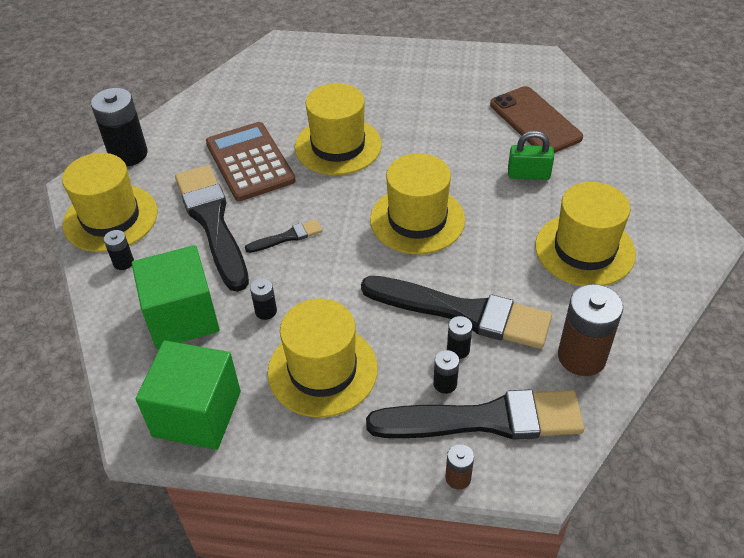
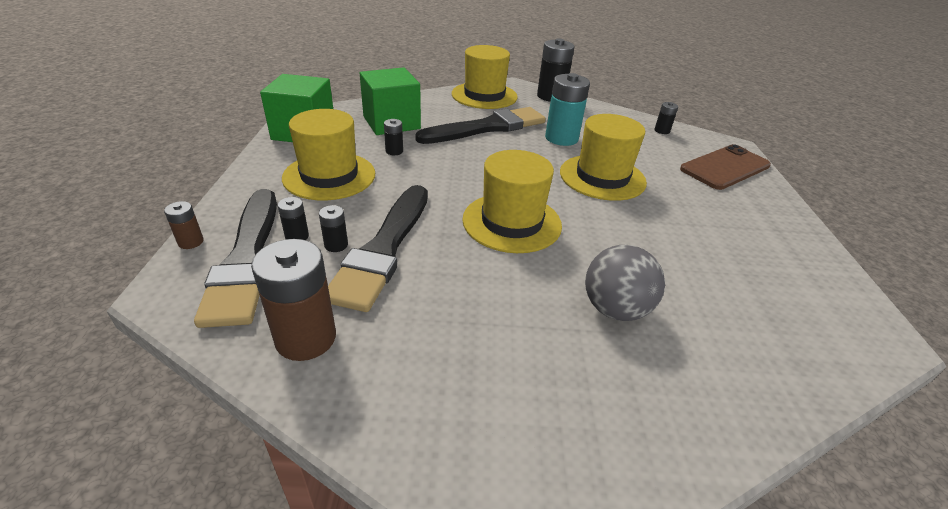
camera: 80 degrees right, 10 degrees down
black battery [104,230,134,270] -> black battery moved to [655,102,678,134]
brown calculator [206,122,296,201] -> turquoise battery [545,73,590,146]
black brush [245,219,322,253] -> none
brown phone [490,86,583,153] -> brown phone moved to [680,144,771,190]
green padlock [508,131,554,180] -> grey ball [585,245,665,321]
yellow hat [535,182,636,286] -> none

